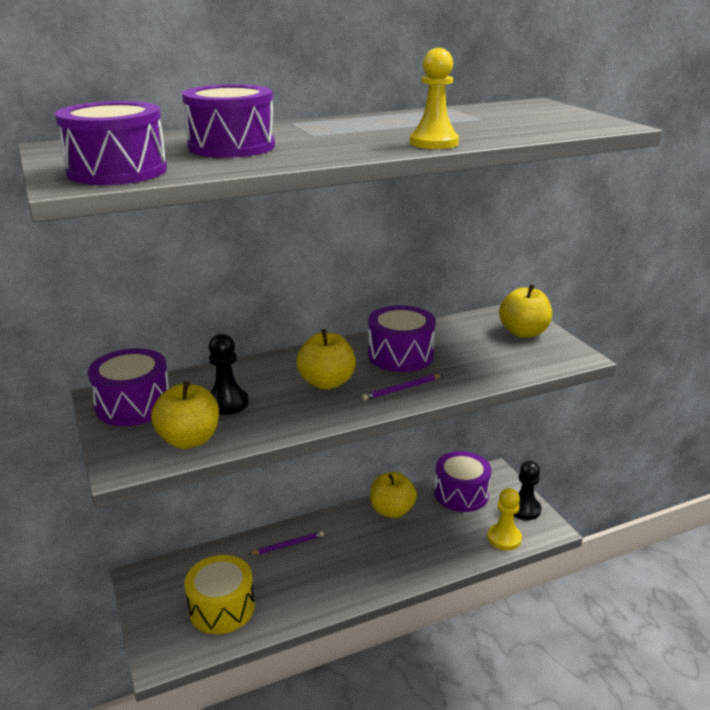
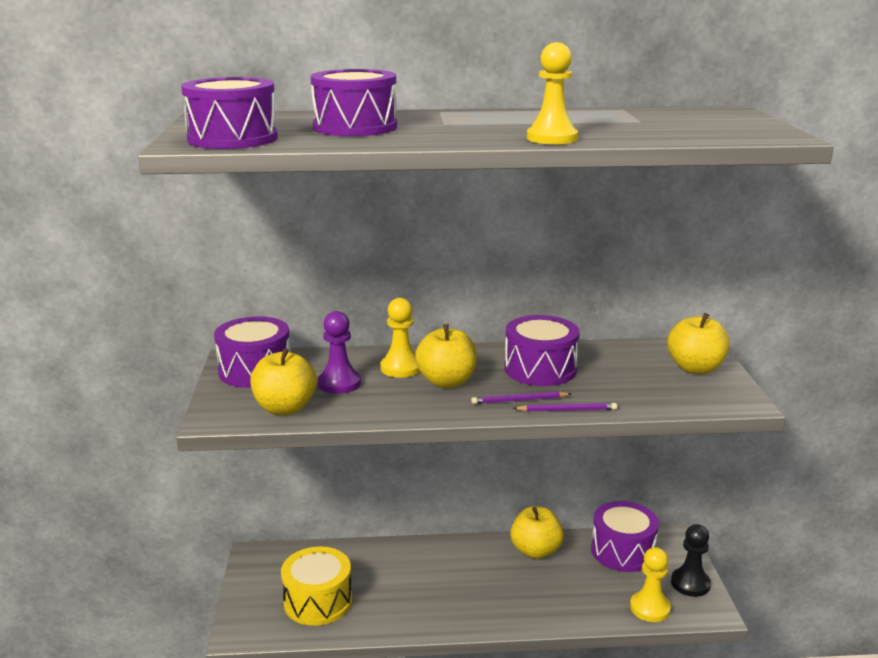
camera: 20 degrees right, 5 degrees down
black pawn [209,334,248,415] -> purple pawn [318,311,361,394]
purple pencil [248,531,324,555] -> purple pencil moved to [513,403,617,412]
none -> yellow pawn [380,298,420,378]

